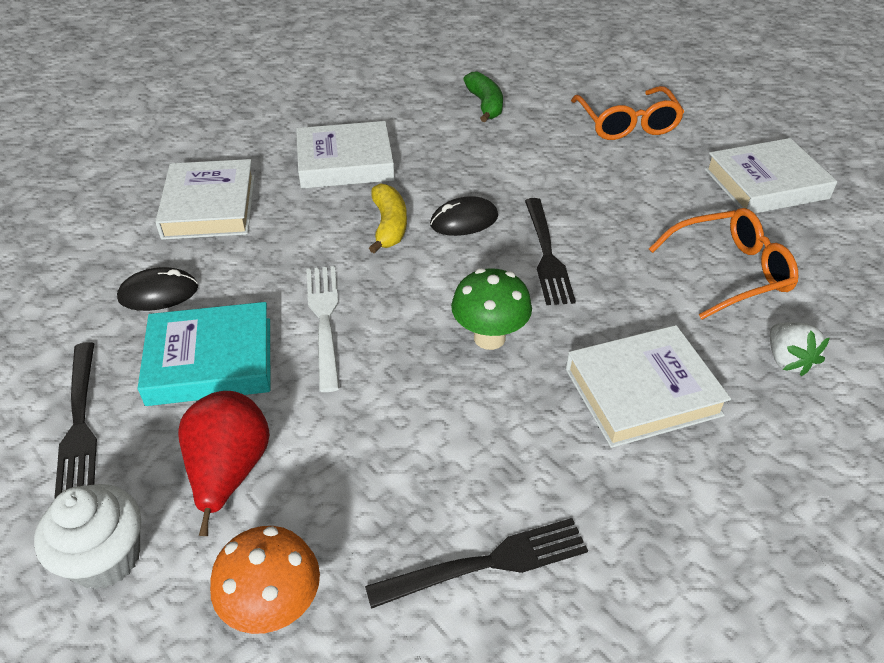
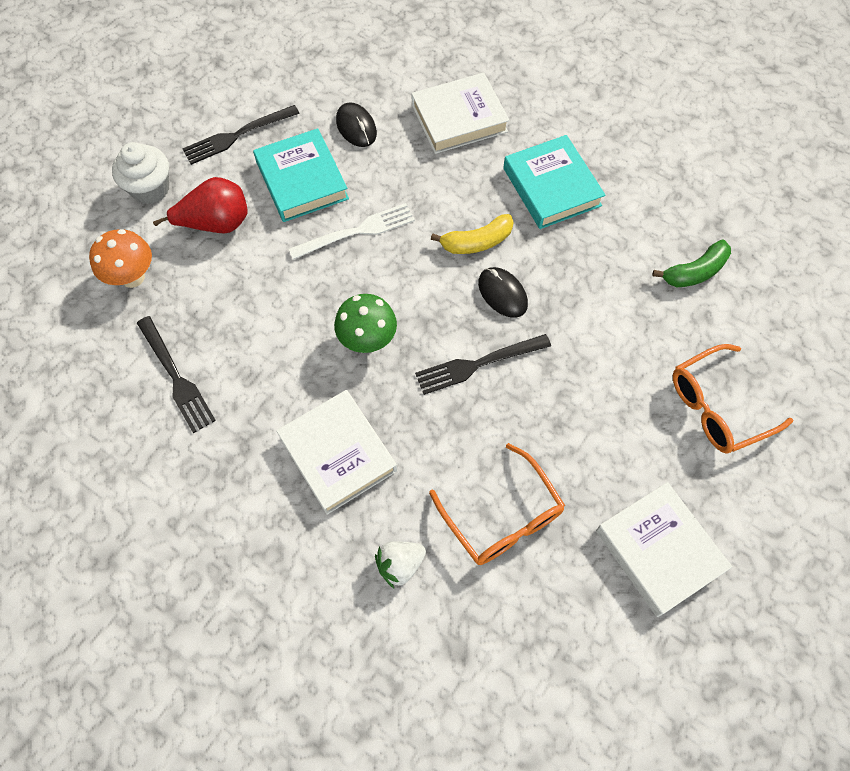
camera: 75 degrees right, 20 degrees up
white book [296,121,395,189] -> turquoise book [503,135,605,229]

